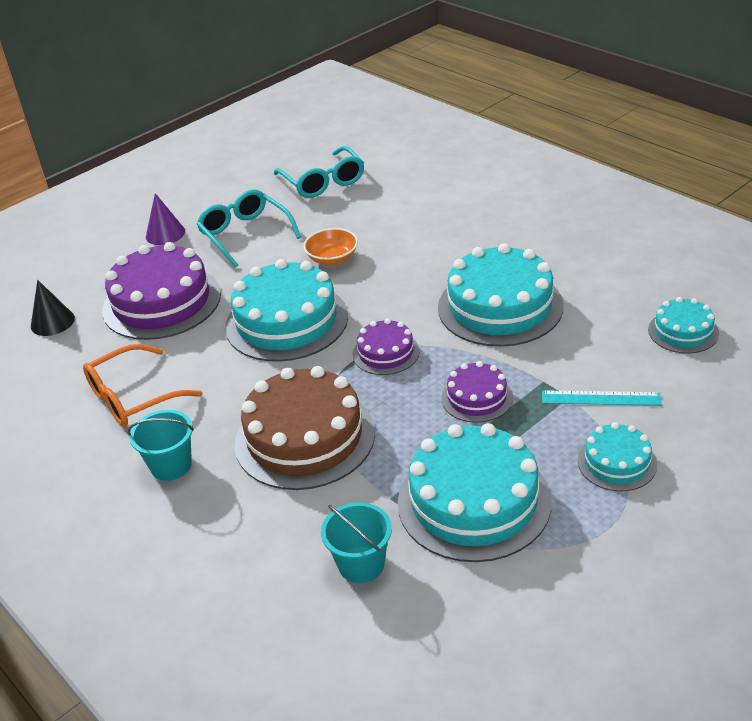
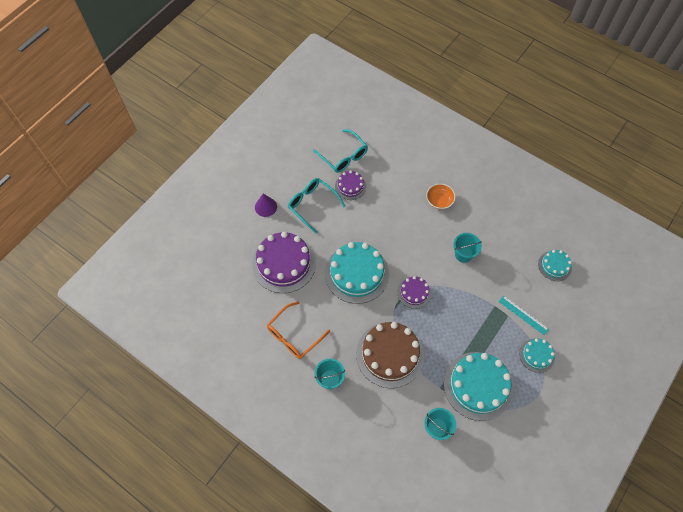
camera: 15 degrees left, 25 degrees up
black cone [31,280,75,336] -> none
orange bowl [303,228,358,265] -> orange bowl moved to [426,184,456,209]
turquoise cake [438,243,564,347] -> turquoise bucket [453,233,482,263]
purple cake [441,361,513,423] -> purple cake moved to [335,170,366,200]
turquoise ruler [542,390,662,406] -> turquoise ruler turned 45 degrees clockwise [499,295,549,335]

